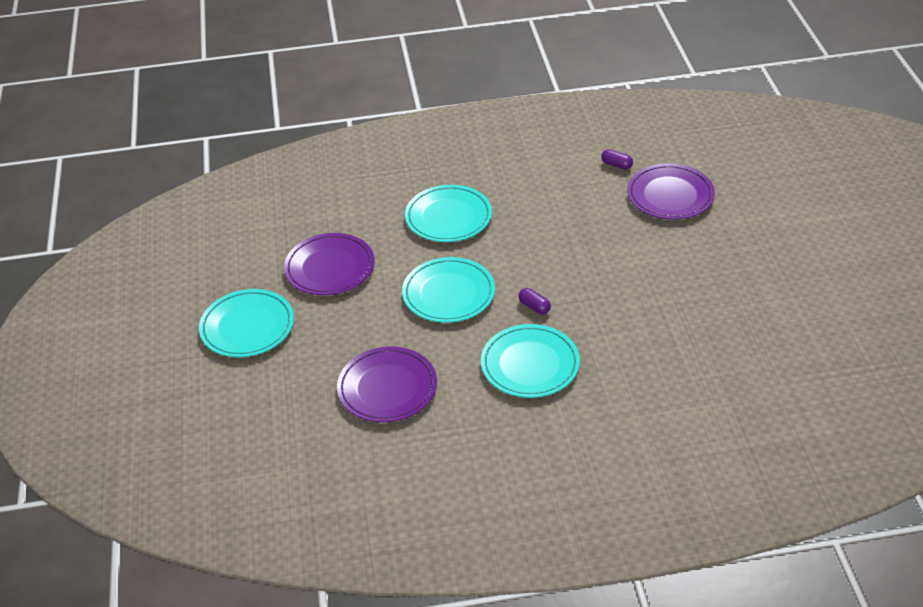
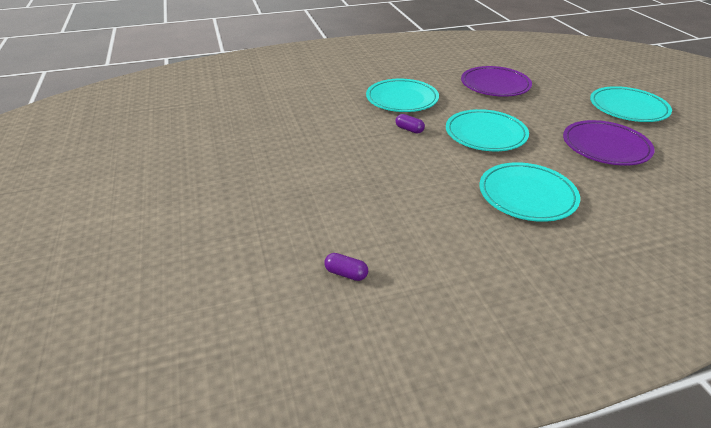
camera: 170 degrees right, 5 degrees down
purple plate [627,163,715,220] -> none

